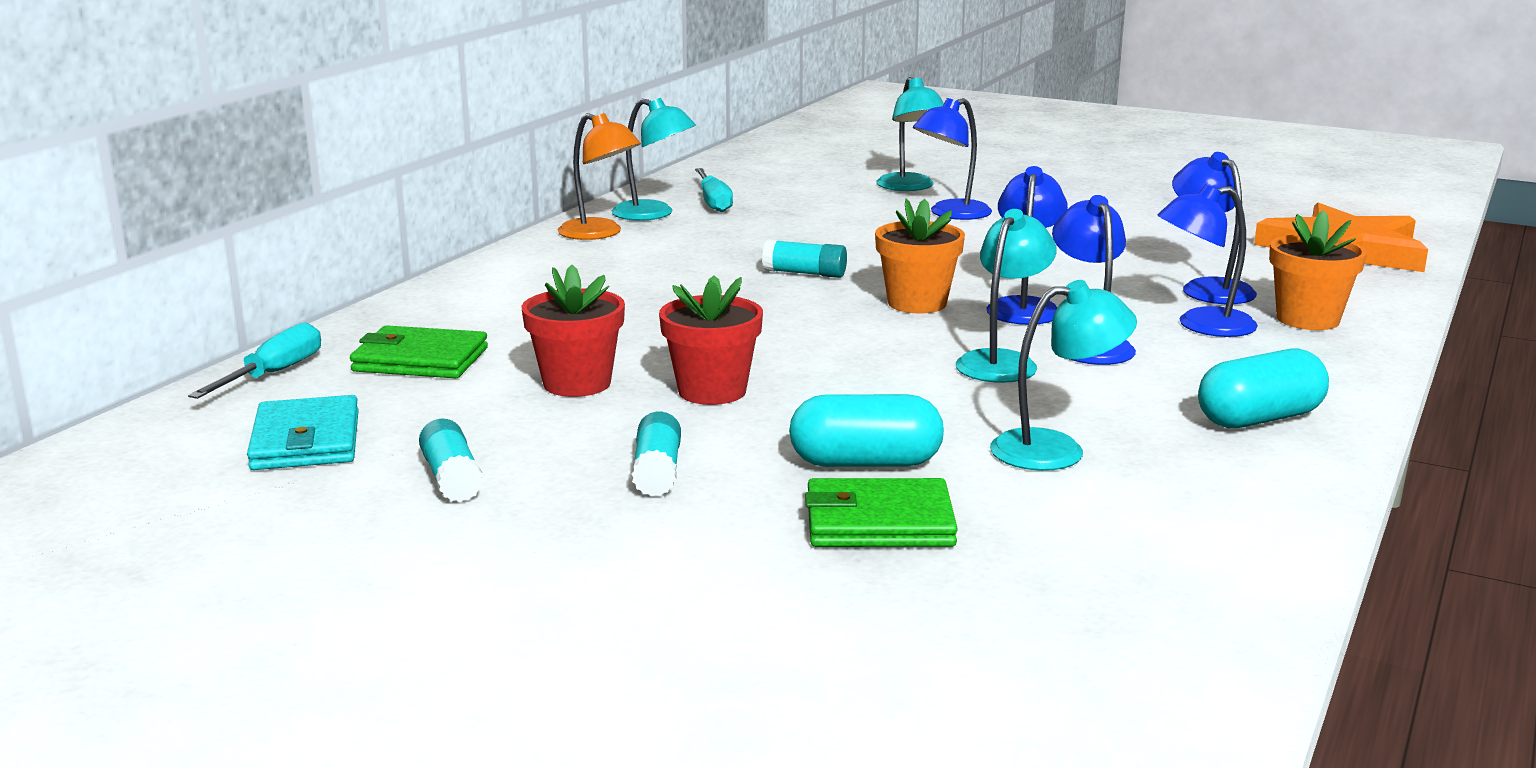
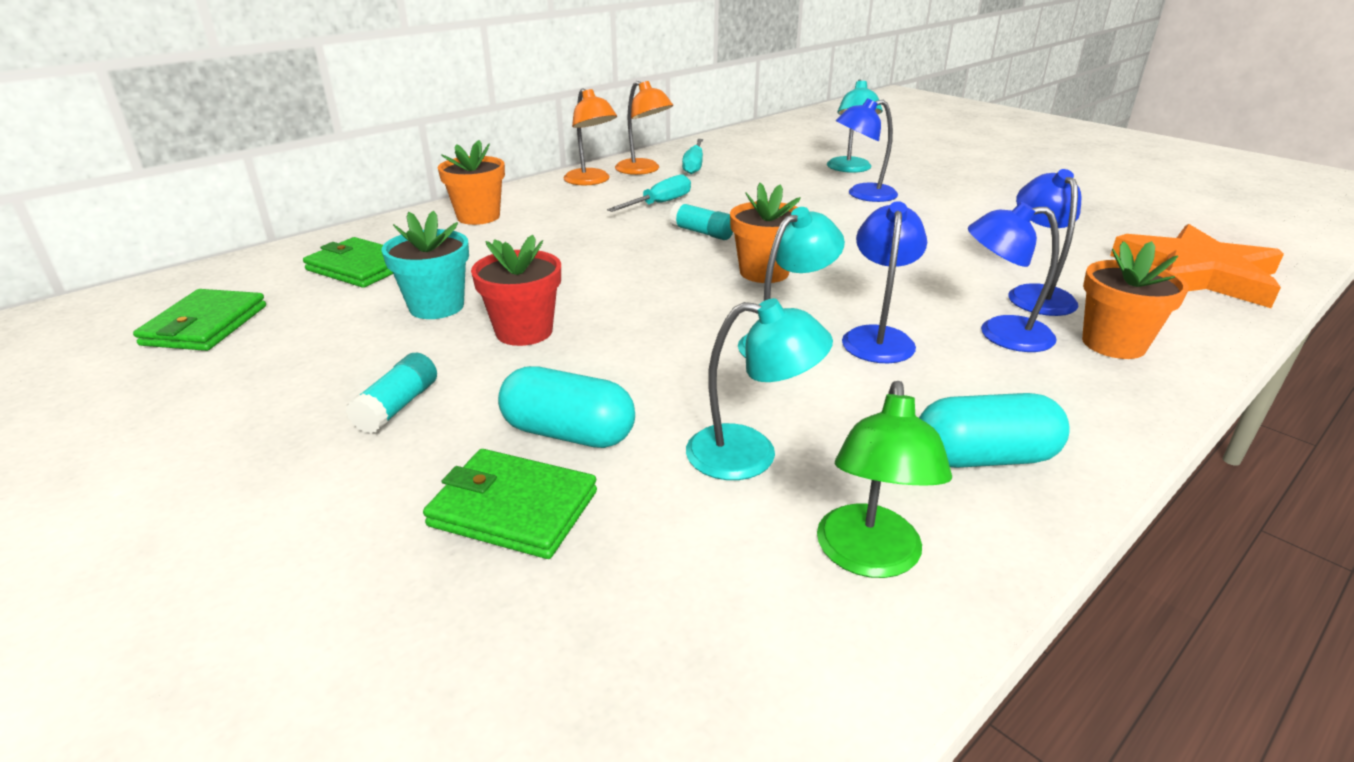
camera: 20 degrees right, 10 degrees up
turquoise screwdriver [188,322,321,399] -> turquoise screwdriver moved to [607,174,691,212]
turquoise wallet [247,395,359,470] -> green wallet [133,289,266,351]
turquoise glue stick [419,419,483,502] -> none
red flower pot [521,265,625,397] -> turquoise flower pot [382,211,469,319]
turquoise lamp [612,98,696,221] -> orange lamp [615,81,673,175]
blue lamp [986,166,1068,325] -> none
none -> orange flower pot [438,140,505,225]
none -> green lamp [817,381,952,578]

